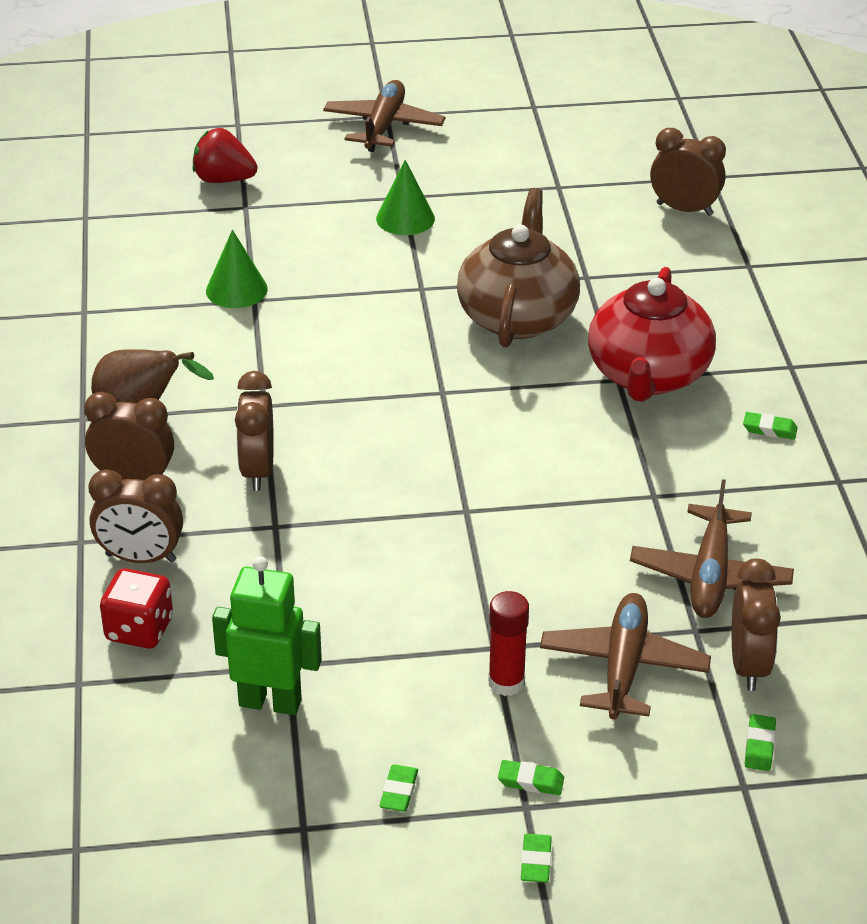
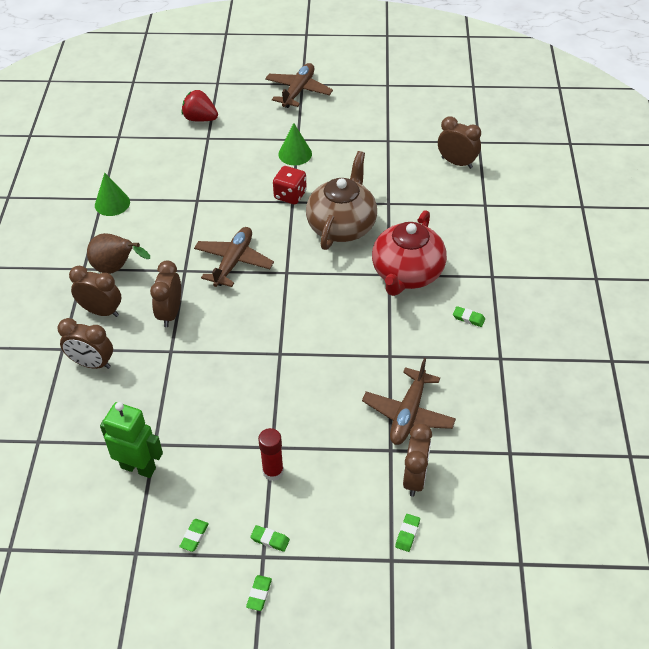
camera: 10 degrees right, 10 degrees up
red dice [100,568,173,649] -> red dice moved to [273,166,307,204]
green cone [206,230,268,308] -> green cone moved to [95,173,130,216]
brown plane [540,593,711,720] -> brown plane moved to [194,227,274,287]

